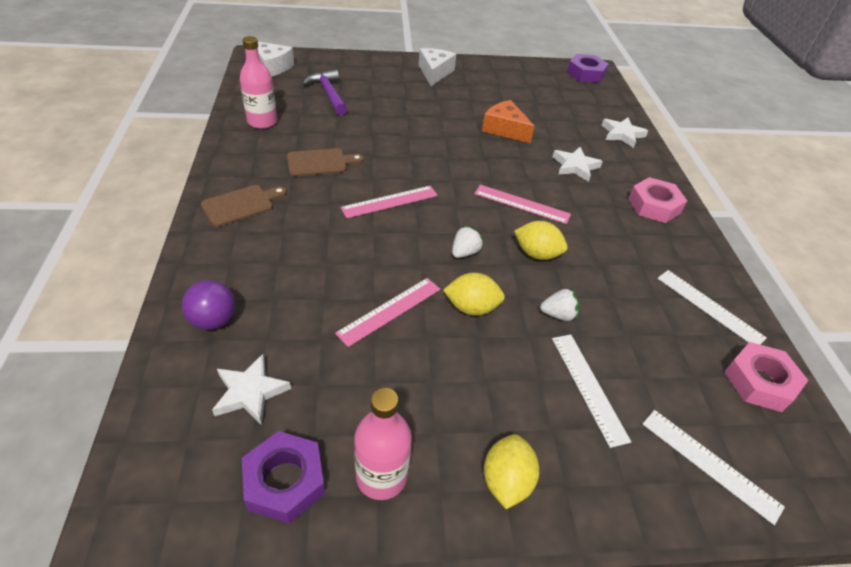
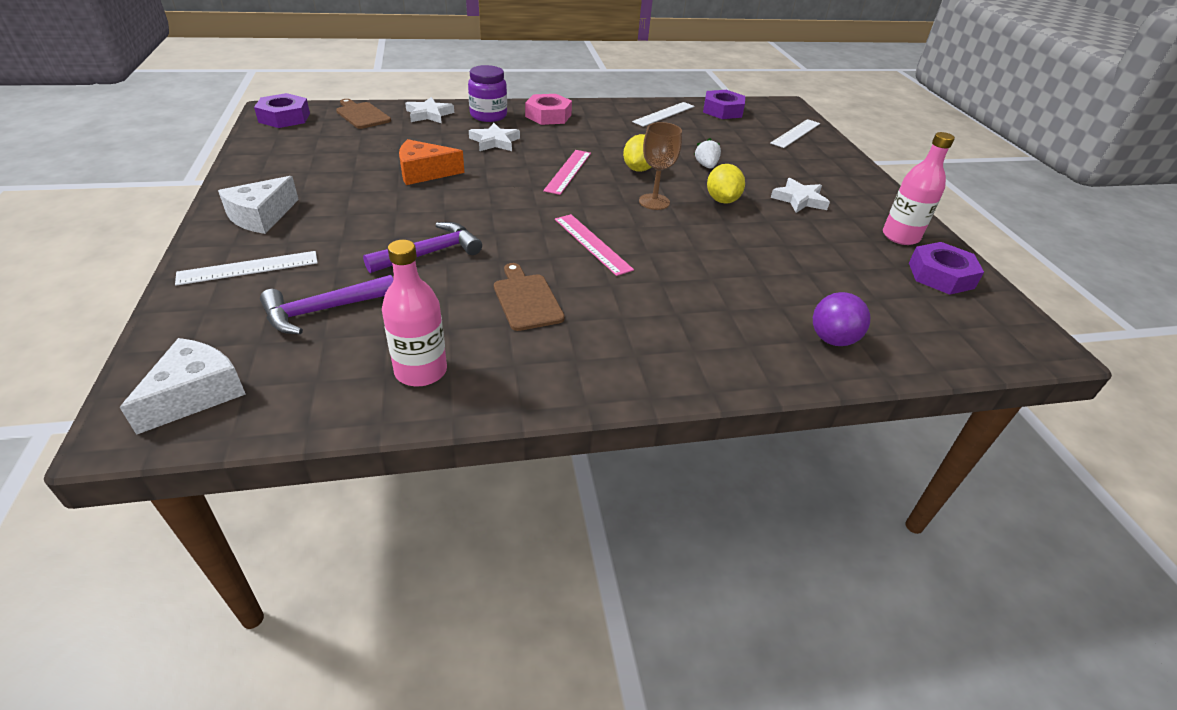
camera: 95 degrees left, 5 degrees down
brown cutting board [201,185,287,227] -> brown cutting board moved to [336,99,391,129]
white star [212,354,291,425] -> white star moved to [771,178,830,213]
pink ruler [335,278,441,347] -> none
white cheese [419,48,456,86] -> white cheese turned 60 degrees counterclockwise [218,176,299,234]
white strawberry [452,225,483,258] -> brown goblet [639,122,682,210]
orange cheese [482,100,535,143] -> orange cheese turned 45 degrees clockwise [399,139,464,185]
yellow lemon [484,434,539,509] -> none
white ruler [552,335,631,448] -> white ruler moved to [175,251,318,286]
pink nut [724,342,808,412] -> purple nut [703,90,745,119]
none -> purple hammer [363,222,482,273]
none -> purple jar [468,65,507,122]

